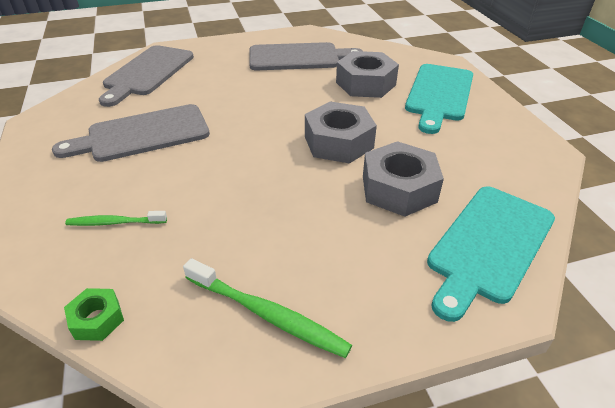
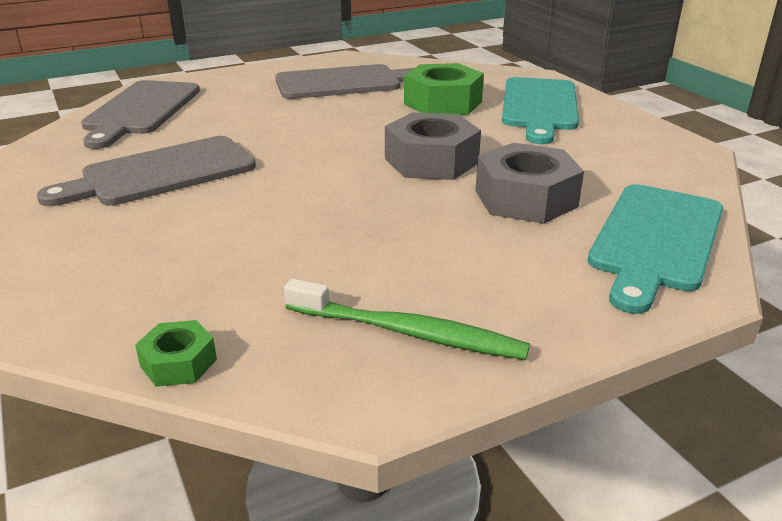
camera: 10 degrees left, 10 degrees down
green toothbrush [65,211,167,226] -> none
grey nut [336,51,399,98] -> green nut [404,63,484,115]

